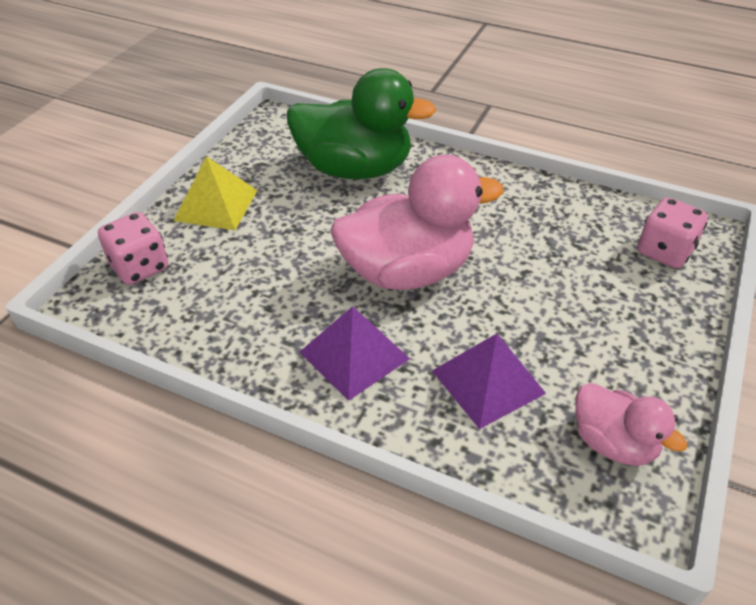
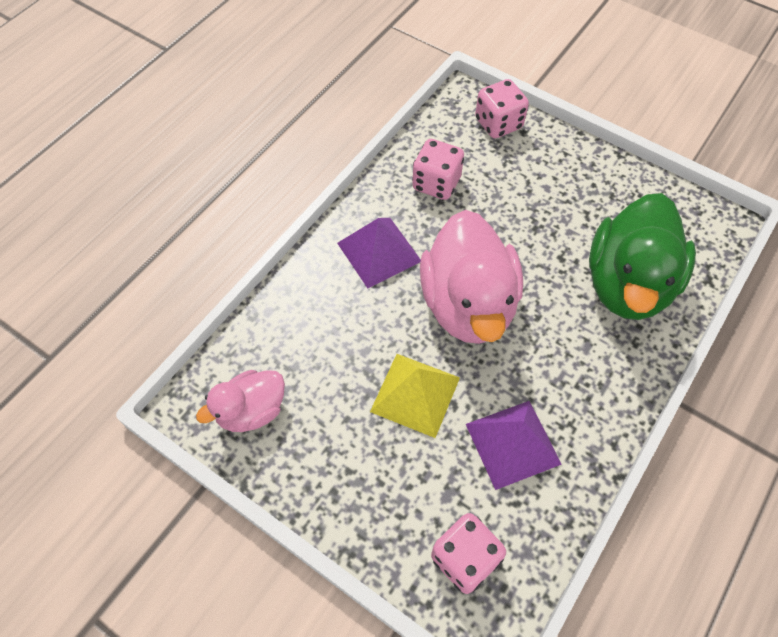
camera: 100 degrees right, 15 degrees up
yellow pyramid [173,156,258,230] -> yellow pyramid moved to [370,354,460,438]
purple pyramid [432,334,546,429] -> purple pyramid moved to [466,401,562,490]
none -> pink dice [412,139,464,200]

